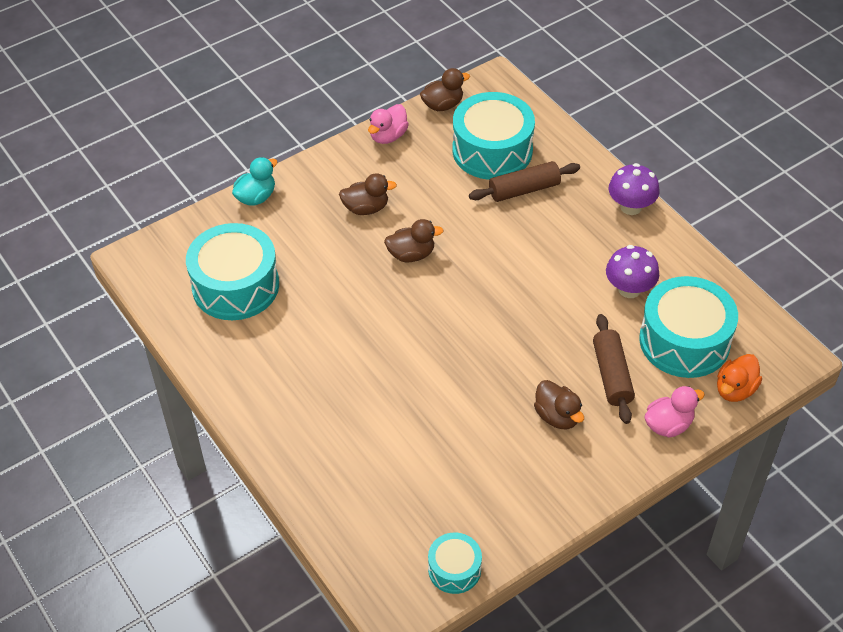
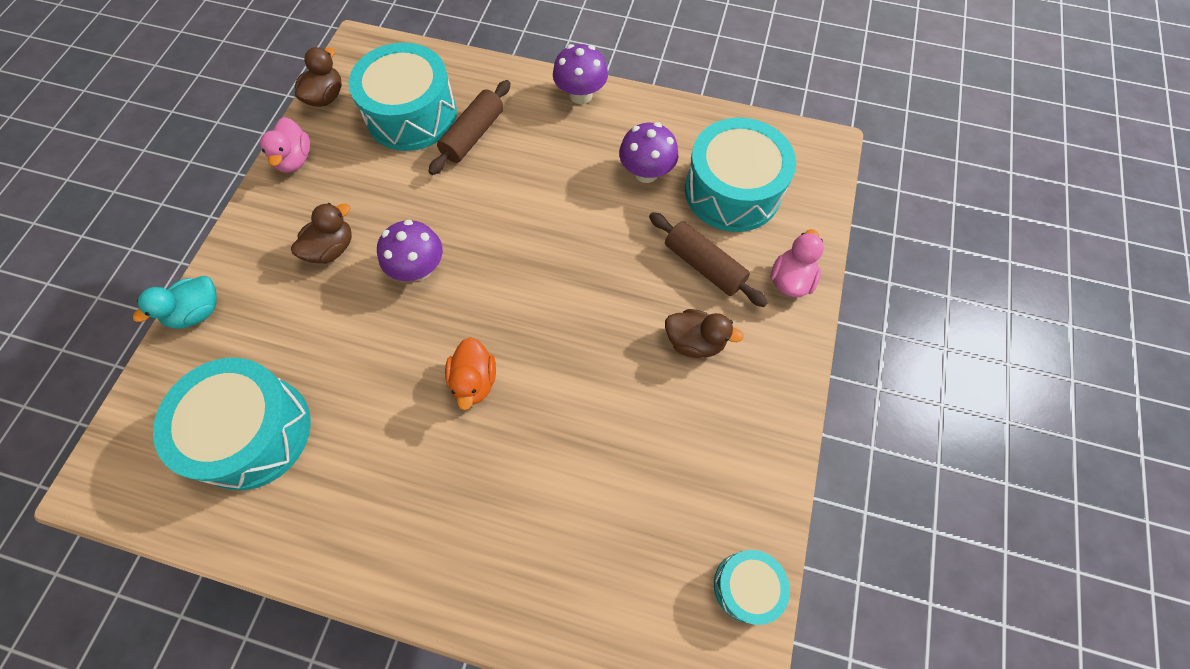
camera: 40 degrees left, 15 degrees up
turquoise duck [232,157,278,206] -> turquoise duck turned 135 degrees counterclockwise [133,276,217,329]
brown duck [384,219,444,262] -> purple mushroom [377,220,443,281]
orange duck [717,354,762,402] -> orange duck moved to [445,337,496,410]

